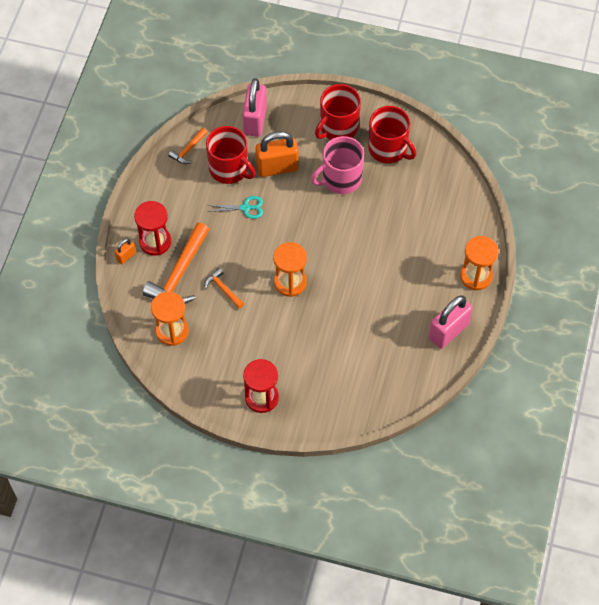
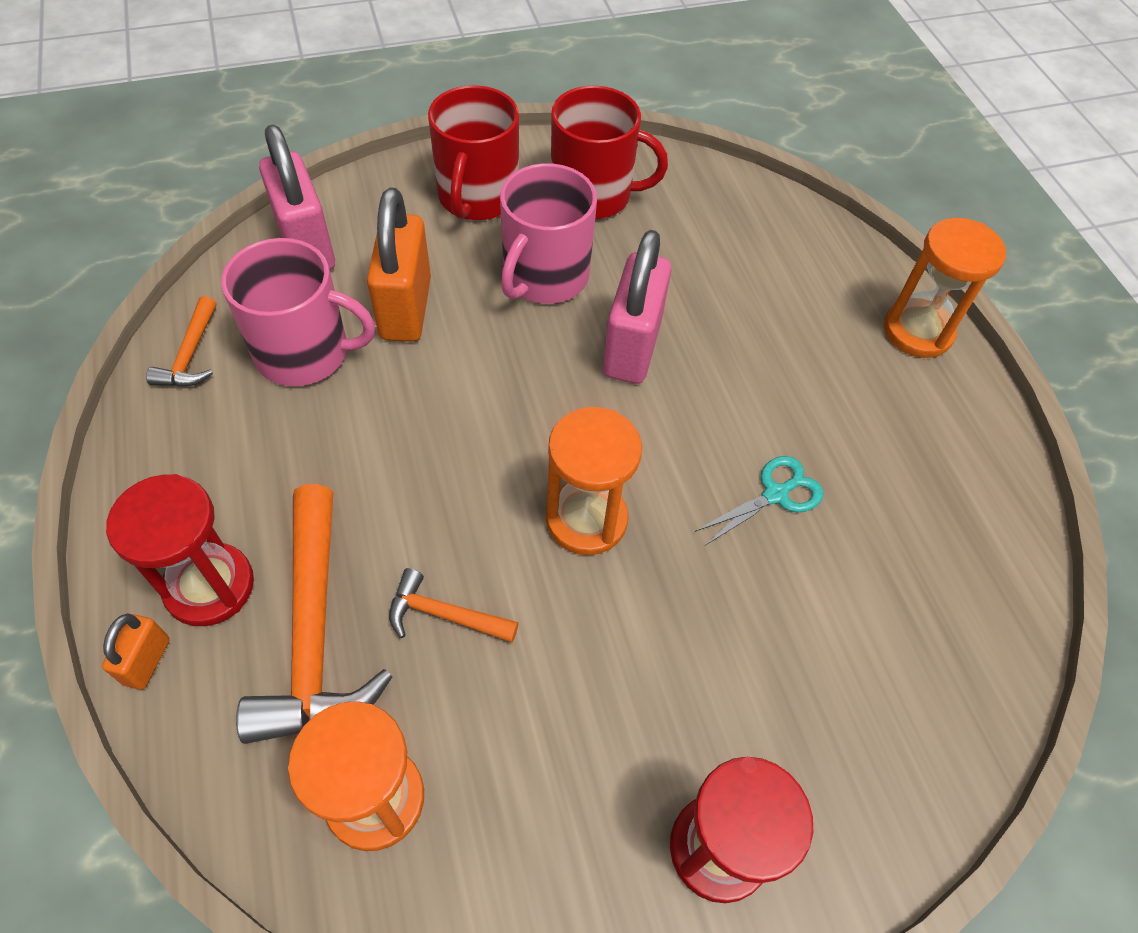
camera: 35 degrees left, 5 degrees down
red mug [206,126,255,184] -> pink mug [221,238,375,386]
turquoise scissors [207,196,263,219] -> turquoise scissors moved to [695,456,823,545]
orange padlock [255,131,299,177] -> orange padlock turned 45 degrees counterclockwise [367,187,431,342]
pink padlock [429,295,473,349] -> pink padlock moved to [603,230,672,384]

